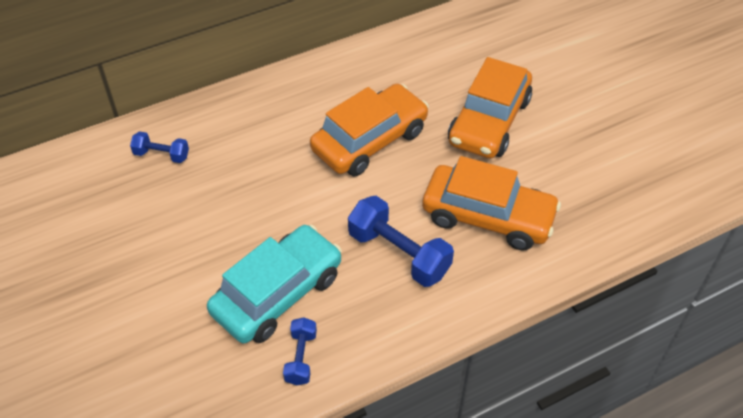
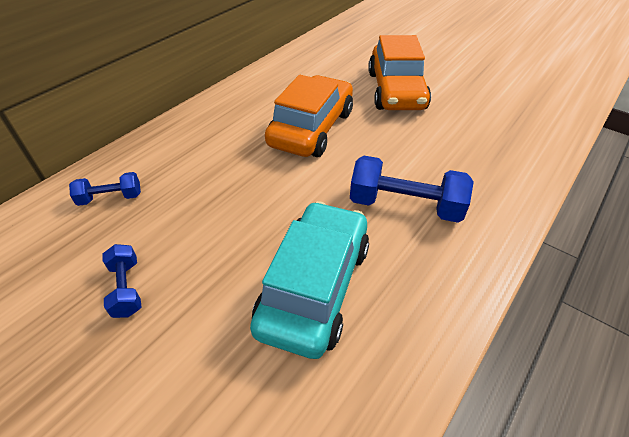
camera: 25 degrees left, 5 degrees down
blue dumbbell [283,317,317,385] -> blue dumbbell moved to [102,244,141,318]
orange car [422,156,561,251] -> none

